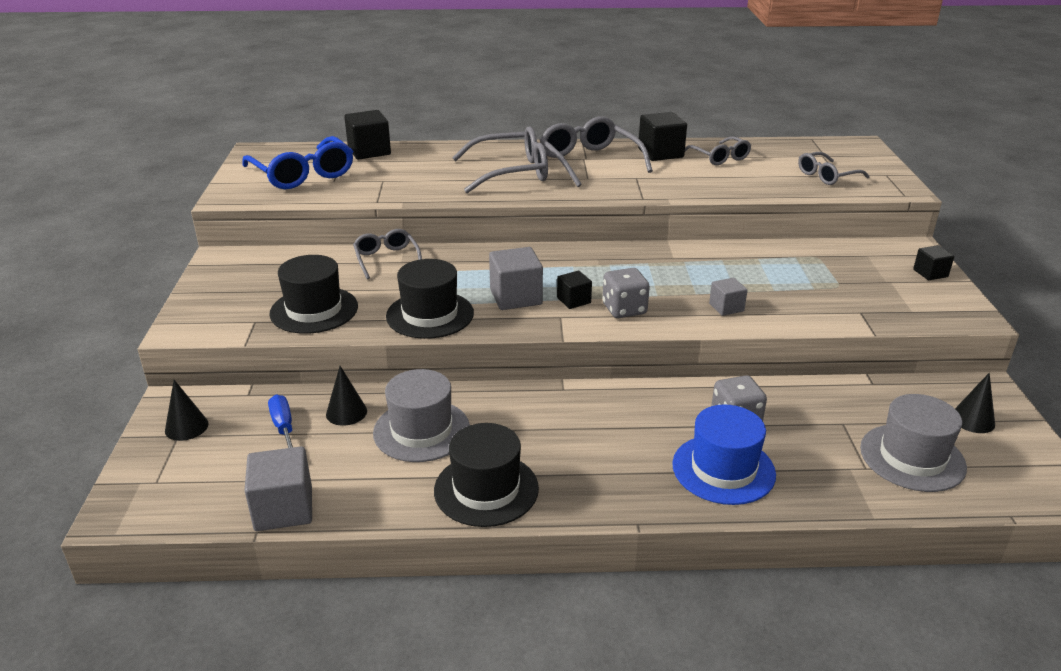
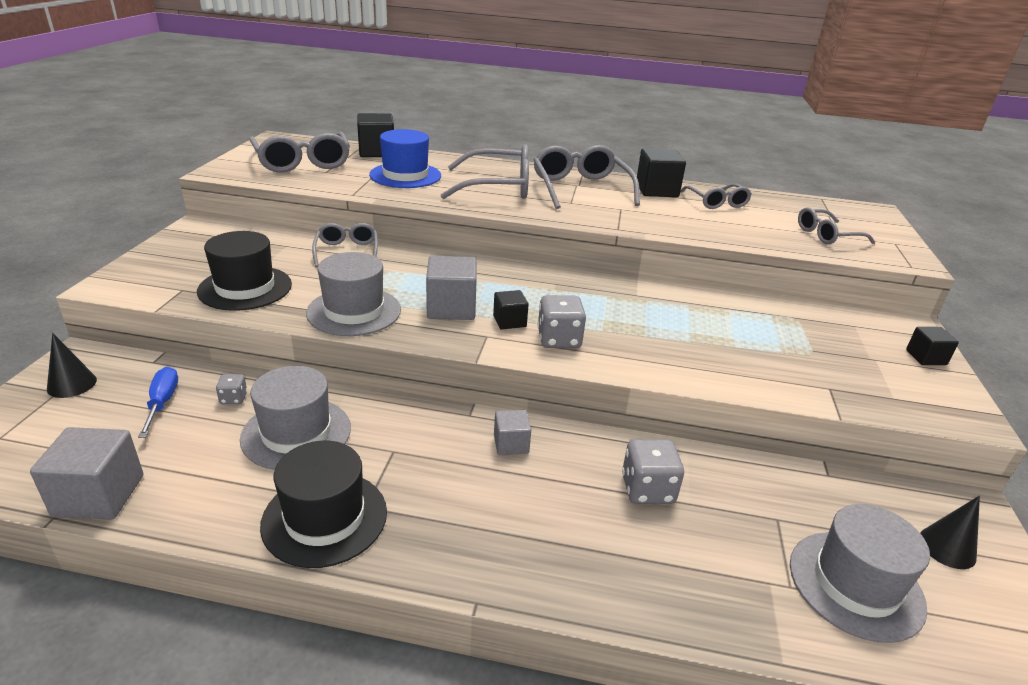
camera: 10 degrees right, 0 degrees up
blue glasses [242,136,353,189] -> grey glasses [249,132,350,173]
black cone [326,366,367,426] -> grey dice [216,374,247,404]
black hat [386,259,474,339] -> grey hat [306,252,401,336]
blue hat [672,405,776,505] -> blue hat moved to [369,129,441,188]
grey cube [709,278,748,316] -> grey cube moved to [494,410,531,455]

